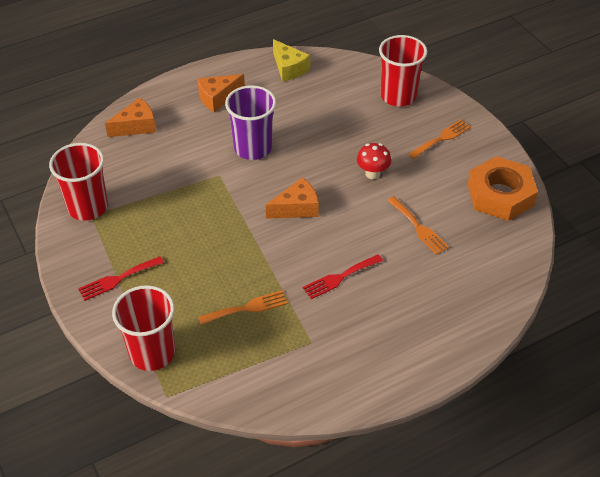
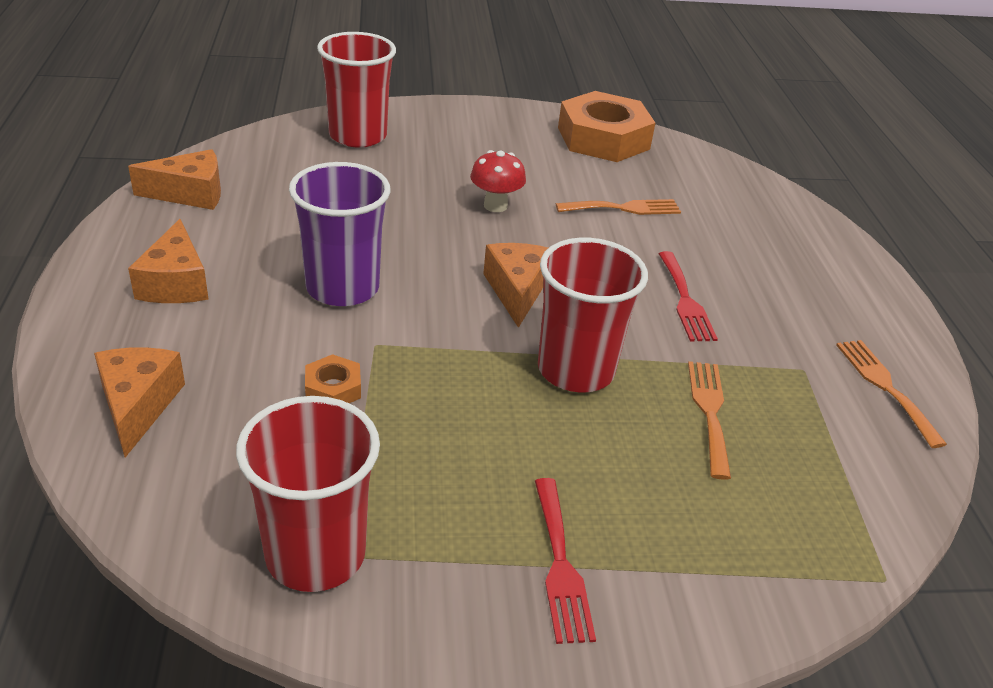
camera: 70 degrees left, 10 degrees down
red cup [112,285,175,371] -> red cup moved to [538,238,648,393]
yellow cheese [273,39,310,81] -> orange cheese [128,149,221,210]
orange fork [408,119,471,159] -> orange fork moved to [836,340,947,448]
none -> orange nut [305,354,361,403]

